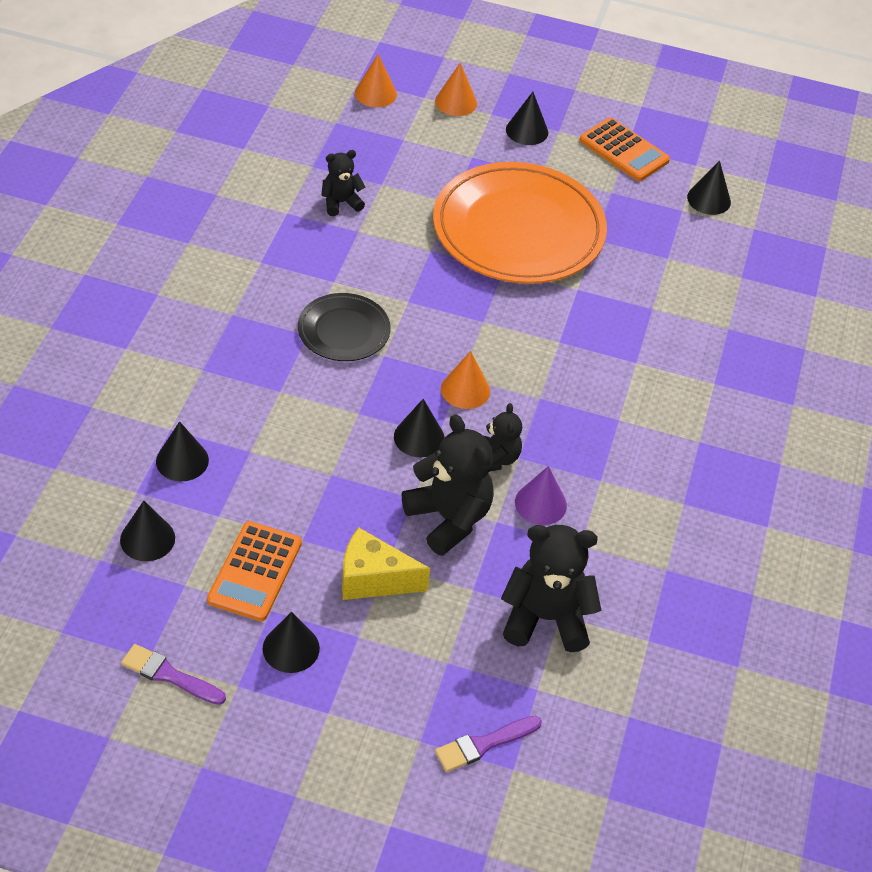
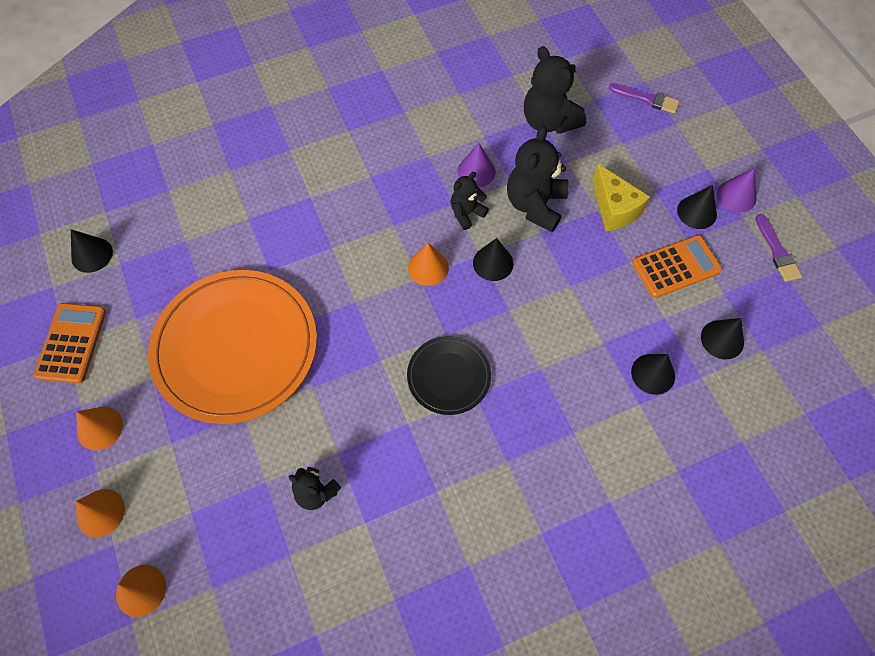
camera: 125 degrees left, 15 degrees up
black cone [506,92,548,145] -> orange cone [76,407,123,450]
none -> purple cone [717,168,756,213]

